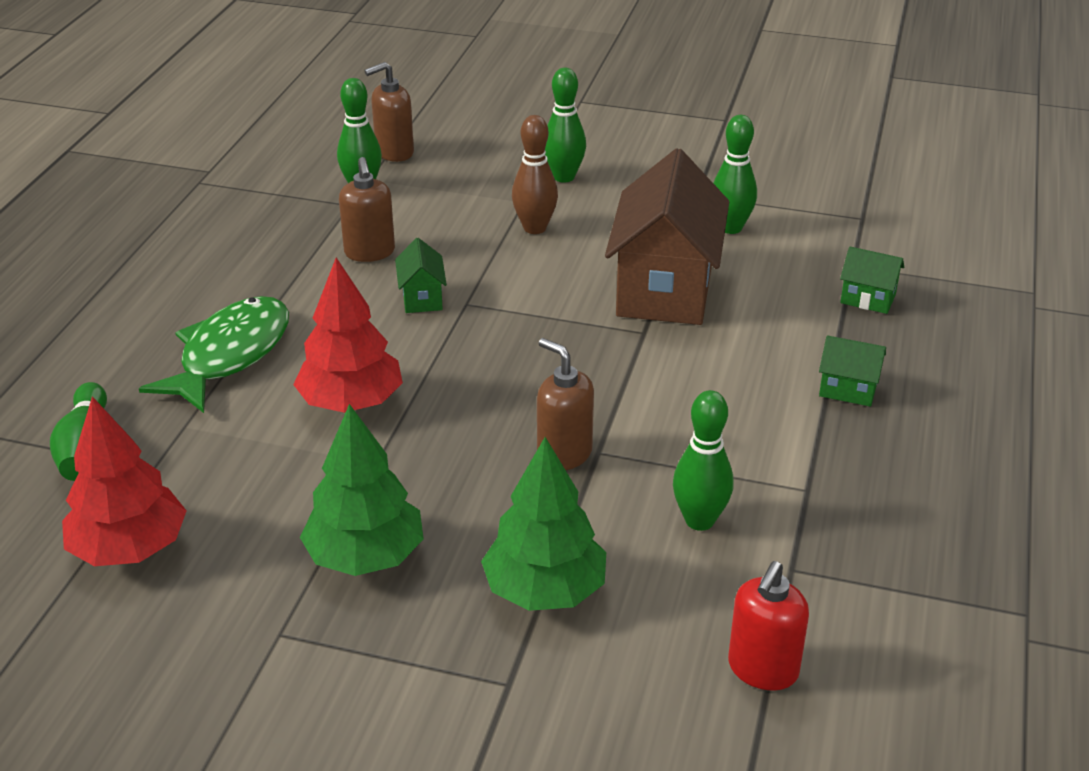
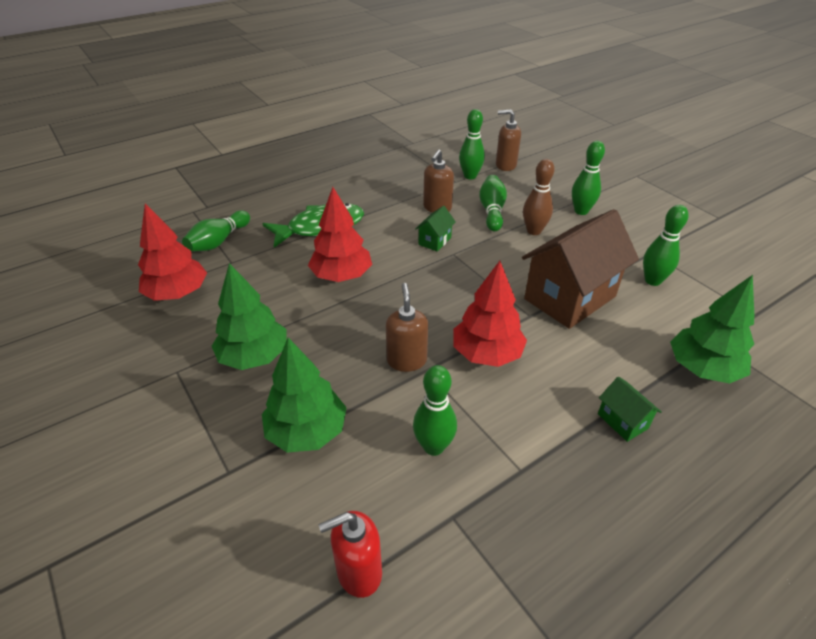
camera: 40 degrees right, 5 degrees up
green house [840,246,904,314] -> green tree [670,275,754,384]
none -> red tree [453,261,527,367]
none -> green bowling pin [479,175,507,231]

